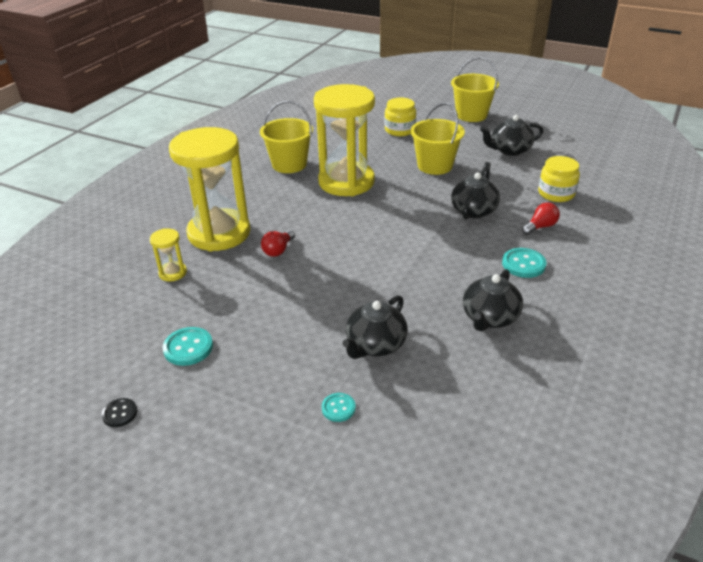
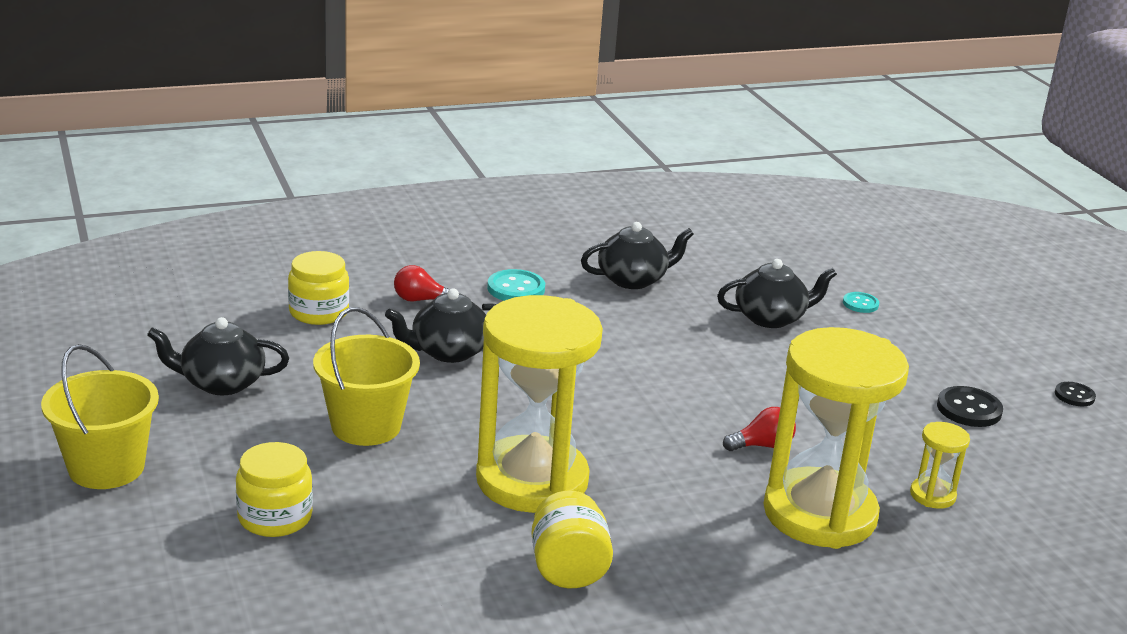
camera: 140 degrees left, 10 degrees down
turquoise button [163,327,213,366] -> black button [937,386,1003,427]
yellow bucket [260,101,313,173] -> yellow jar [531,491,613,588]
black teapot [480,115,543,156] -> black teapot turned 150 degrees clockwise [147,317,289,395]

